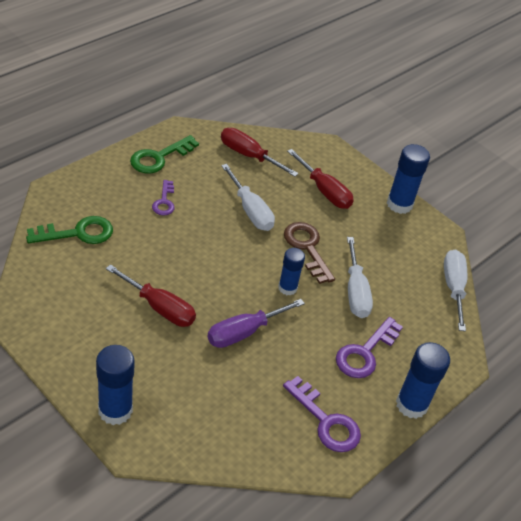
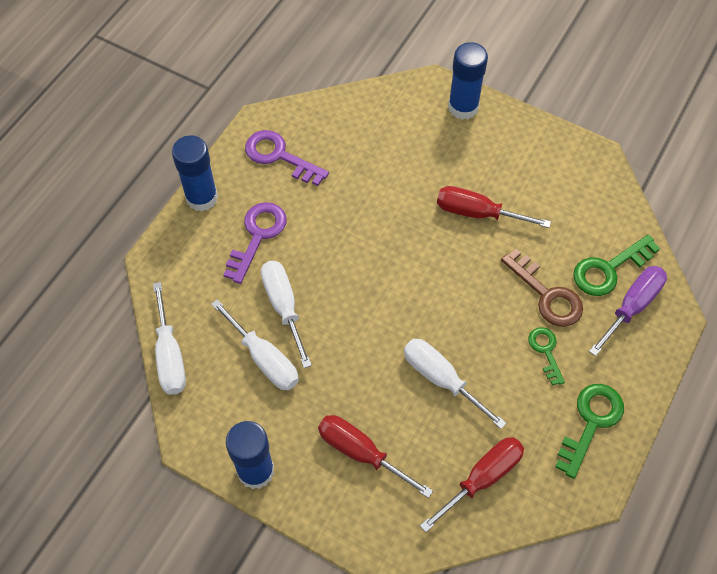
camera: 170 degrees right, 15 degrees up
purple key [152,180,175,215] -> green key [528,327,565,385]
purple screwdriver [207,299,305,348] -> purple screwdriver moved to [589,266,667,356]
red screwdriver [221,128,299,177] -> red screwdriver turned 60 degrees counterclockwise [420,437,524,532]
blue glue stick [278,248,305,296] -> none
brown key [284,222,335,284] -> brown key moved to [501,249,583,327]
none -> white screwdriver [211,299,299,390]

